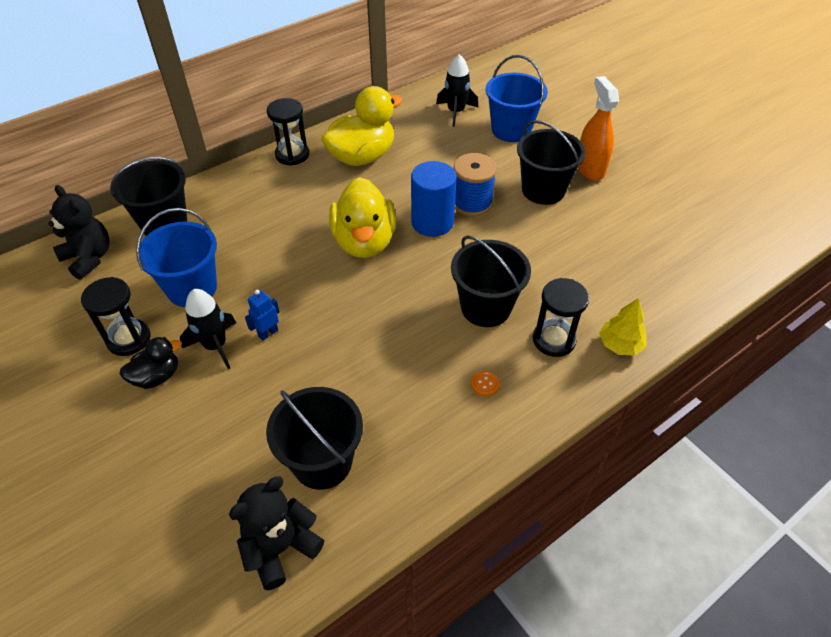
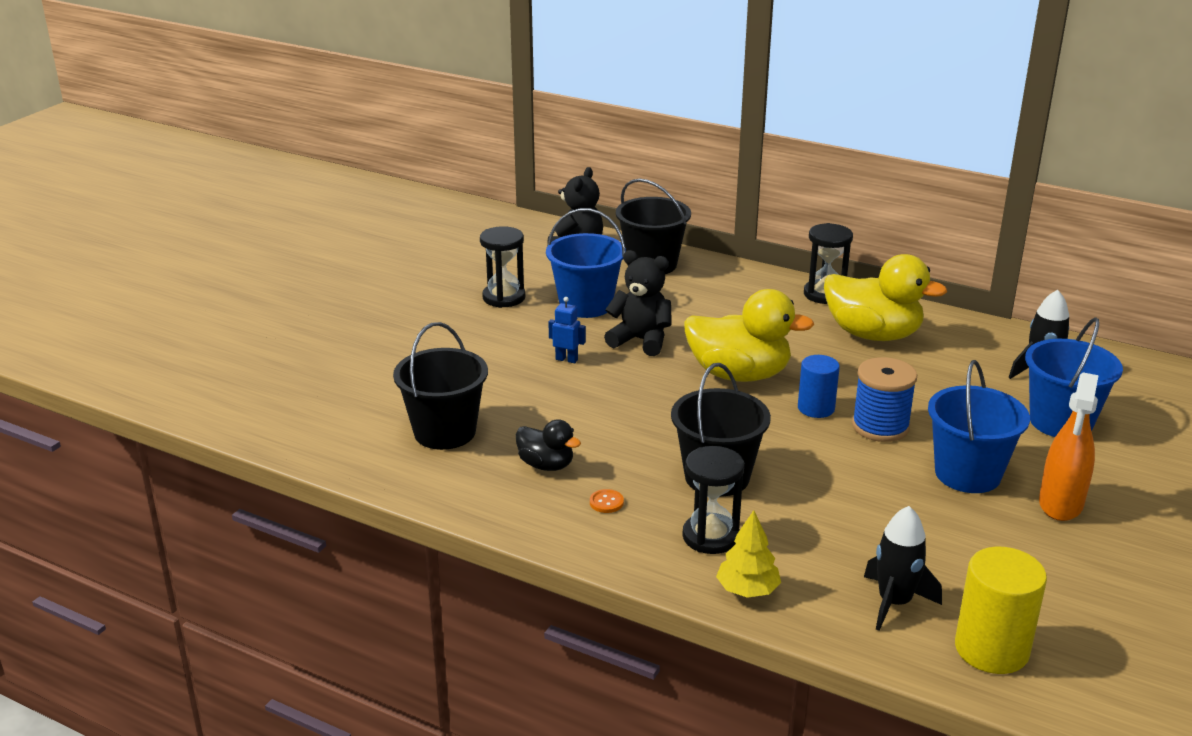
camera: 65 degrees right, 20 degrees down
black duck [119,337,182,389] -> black duck moved to [516,419,581,471]
black rocket [180,289,236,369] -> black rocket moved to [864,506,942,631]
black teddy bear [229,476,324,590] -> black teddy bear moved to [604,250,672,356]
yellow duck [329,177,396,258] -> yellow duck turned 135 degrees counterclockwise [684,289,814,382]
blue cylinder [411,161,457,237] -> blue cylinder [798,355,840,418], size x0.65
black bucket [517,120,586,205] -> blue bucket [928,360,1030,493]
orange spray bottle [578,76,619,181] -> orange spray bottle turned 150 degrees clockwise [1039,372,1099,521]
none -> yellow cylinder [955,547,1047,674]

